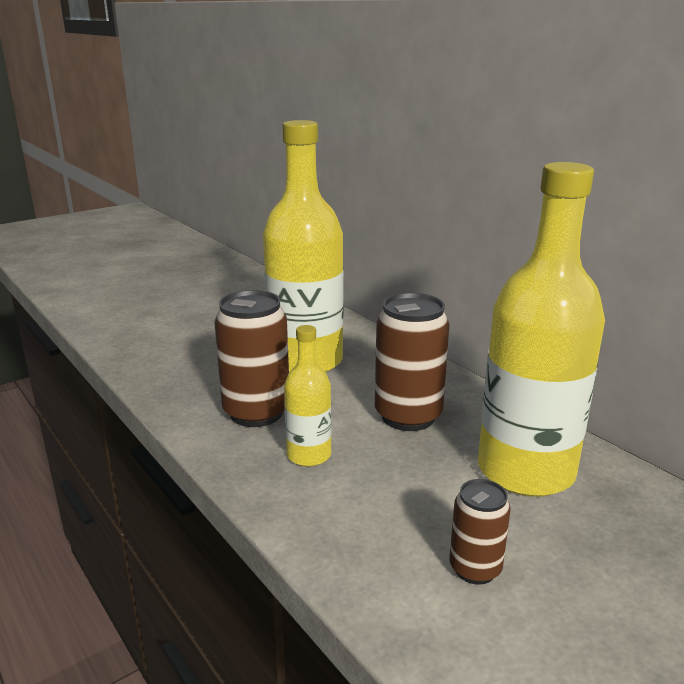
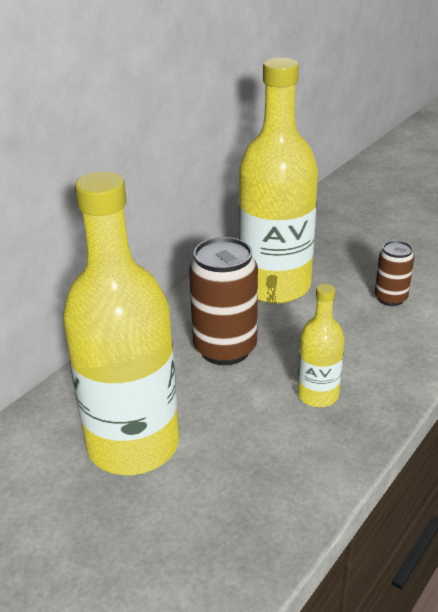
camera: 105 degrees left, 10 degrees up
brown can [214,290,289,427] -> none

